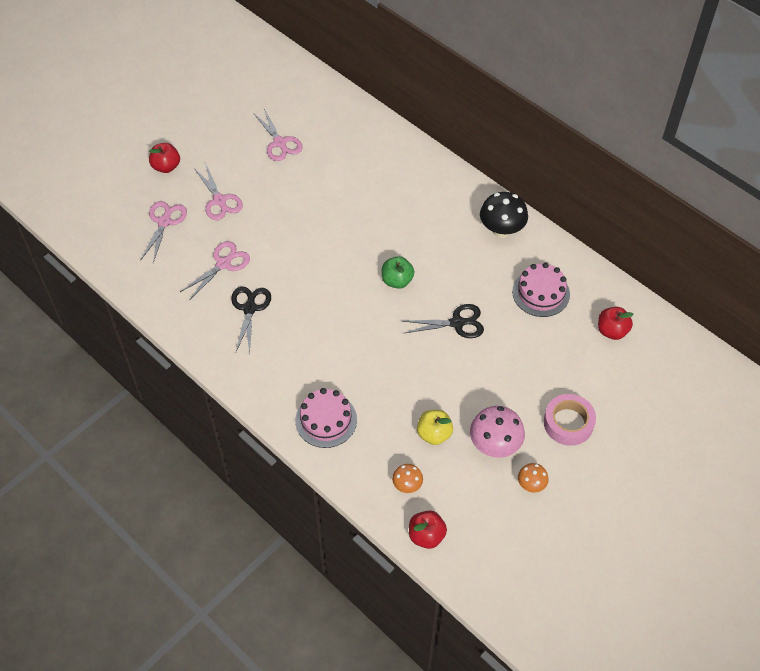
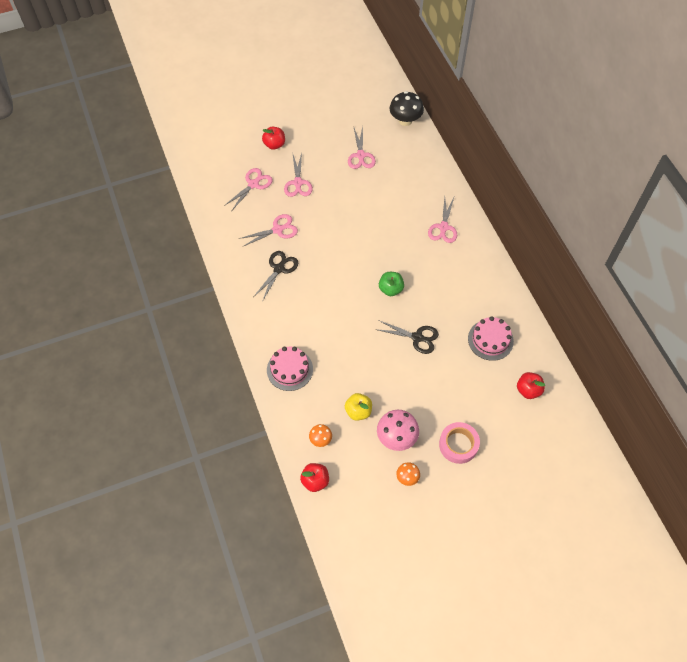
camera: 25 degrees right, 5 degrees up
black mushroom [480,192,528,238] -> black mushroom moved to [390,91,424,126]
none -> pink scissors [428,198,457,243]

